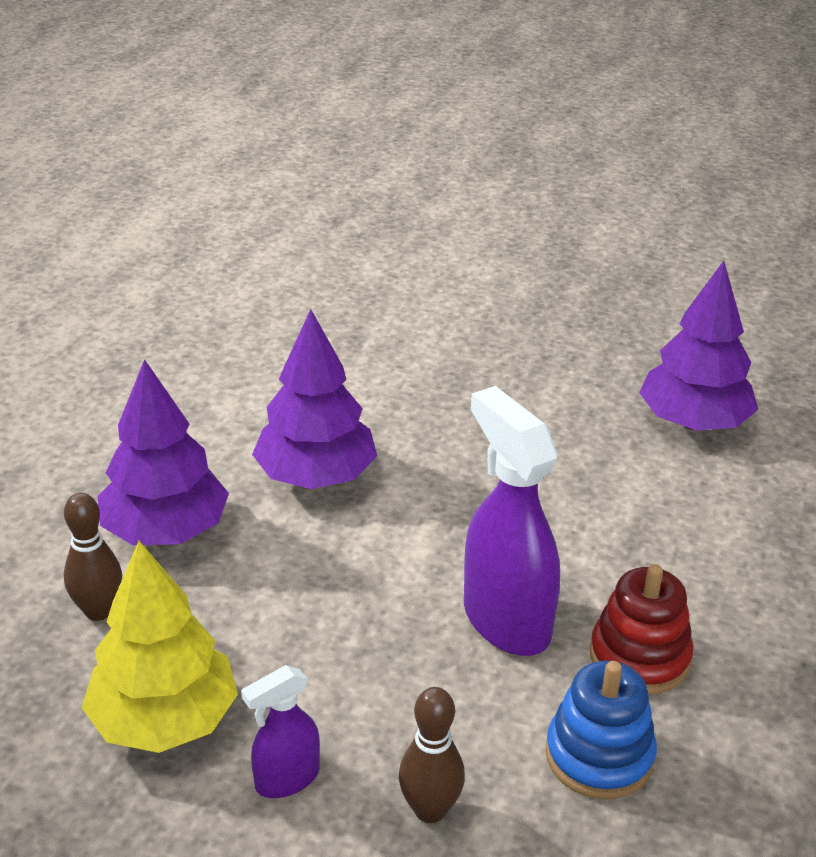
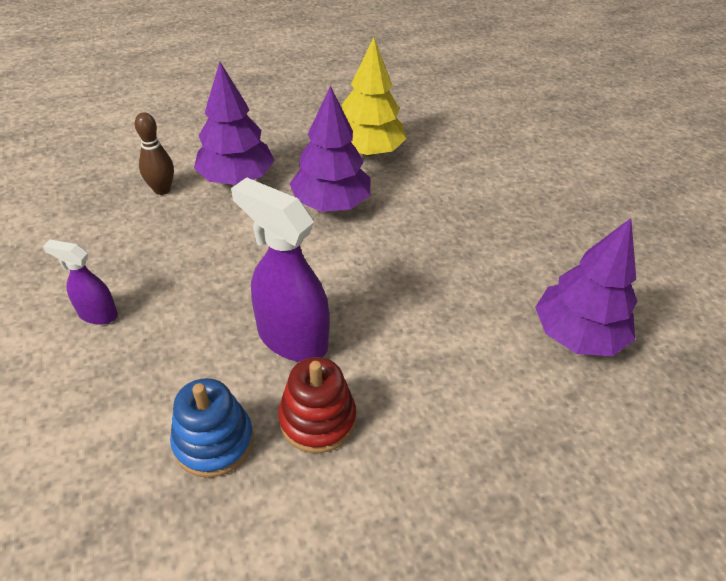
camera: 50 degrees right, 10 degrees up
yellow tree [82,541,238,753] -> yellow tree moved to [342,37,406,156]
brown bowling pin [399,687,465,823] -> none
purple spray bottle [464,386,560,656] -> purple spray bottle turned 75 degrees counterclockwise [231,177,329,362]

